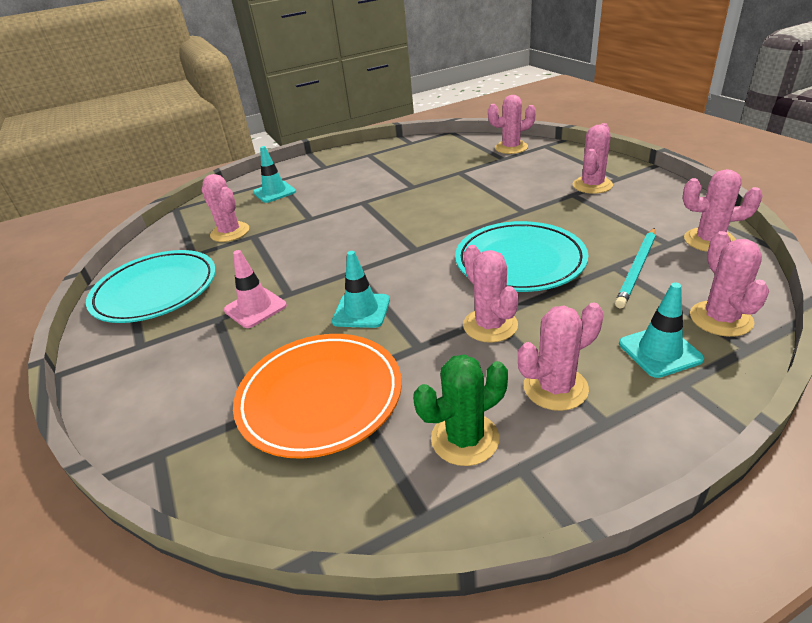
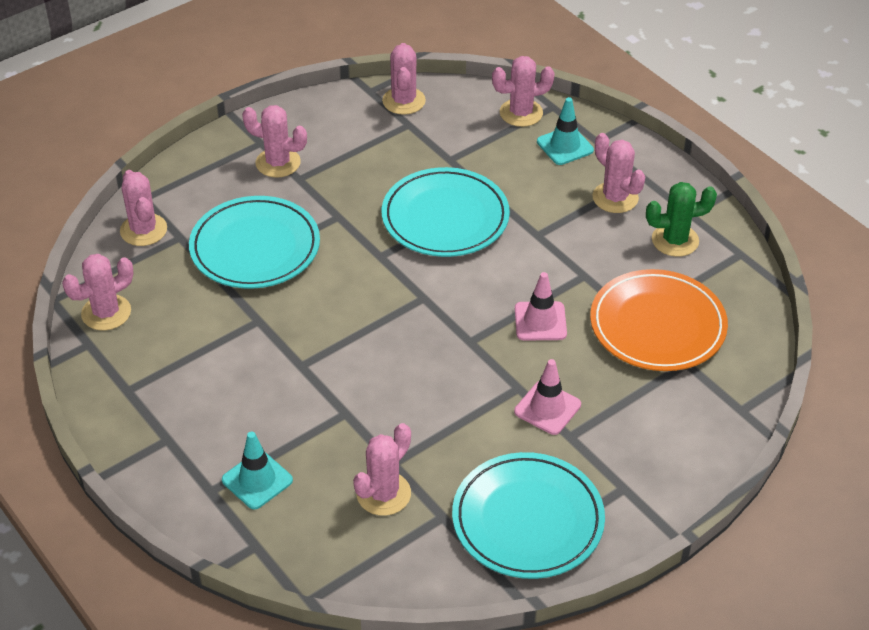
camera: 105 degrees left, 10 degrees up
turquoise traffic cone [332,251,390,328] -> pink traffic cone [515,272,567,341]
green cactus [413,354,508,466] -> green cactus turned 60 degrees counterclockwise [646,182,717,257]
pink cactus [463,245,519,343] -> pink cactus moved to [62,254,134,330]
turquoise pencil [615,228,656,308] -> none
none -> turquoise plate [189,196,320,289]

